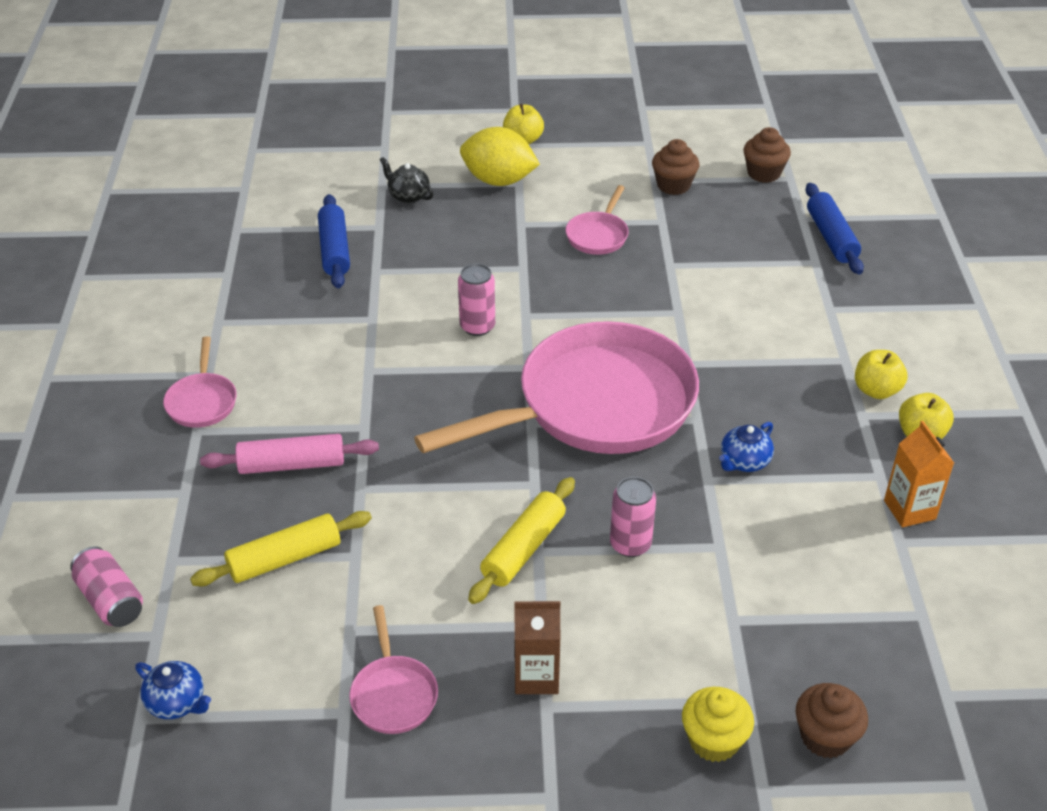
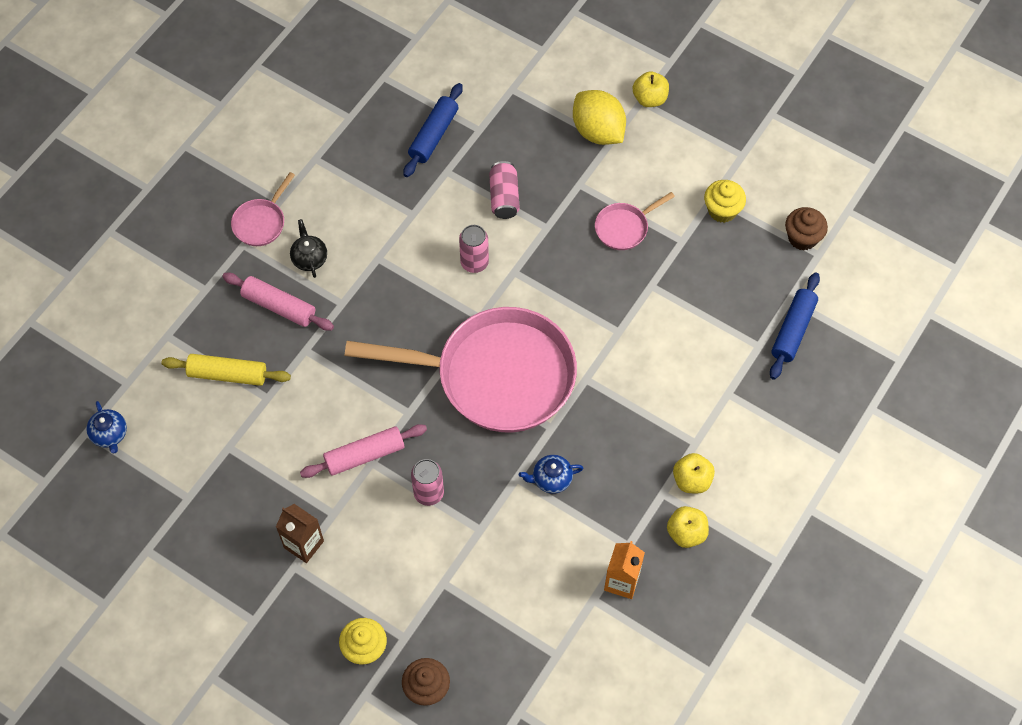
camera: 35 degrees right, 20 degrees up
pink can [70,546,143,627] -> pink can moved to [489,161,520,219]
pink pan [349,605,438,734] -> none
black teapot [380,157,433,203] -> black teapot moved to [290,219,327,278]
yellow rolling pin [468,477,575,604] -> pink rolling pin [300,424,427,478]
brown cupcake [652,139,700,195] -> yellow cupcake [704,180,746,223]

